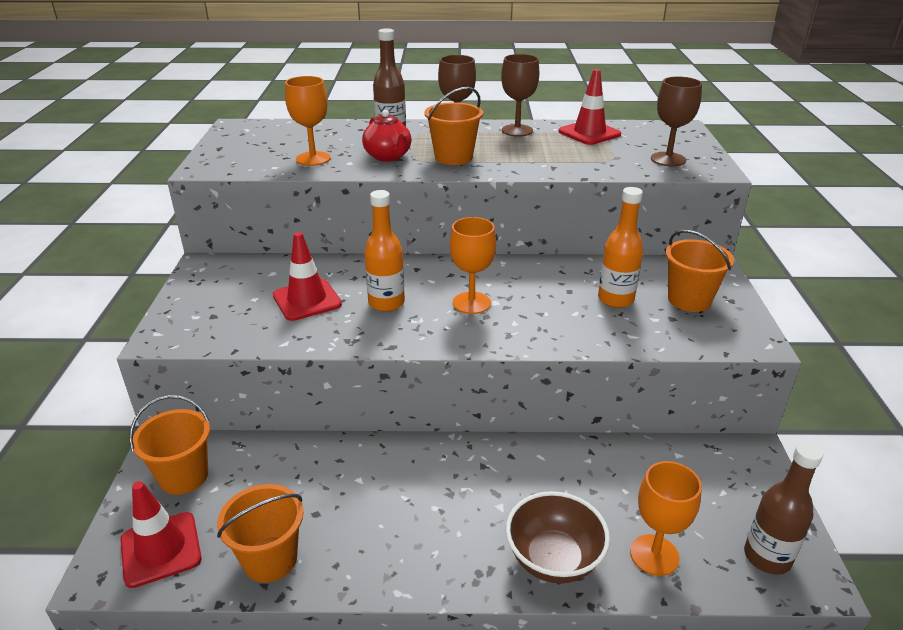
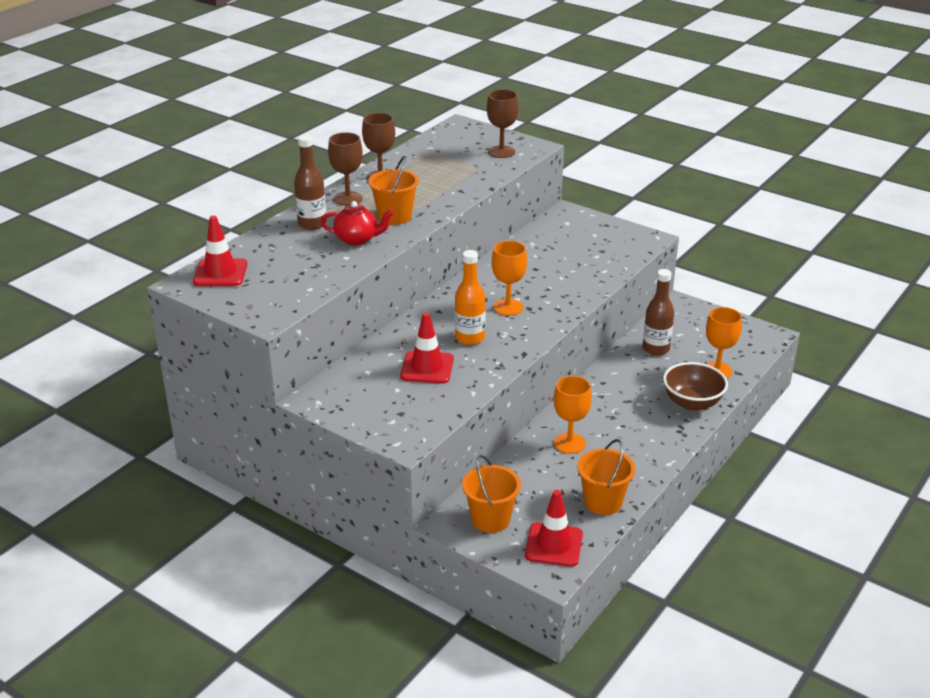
camera: 55 degrees left, 0 degrees up
orange goblet [285,76,331,166] -> orange goblet moved to [554,376,592,454]
red traffic cone [559,69,621,145] -> red traffic cone moved to [193,216,247,286]
orange bottle [598,187,643,308] -> none
orange bucket [665,230,734,312] -> none
brown bottle [744,442,823,575] -> brown bottle moved to [643,269,674,356]

